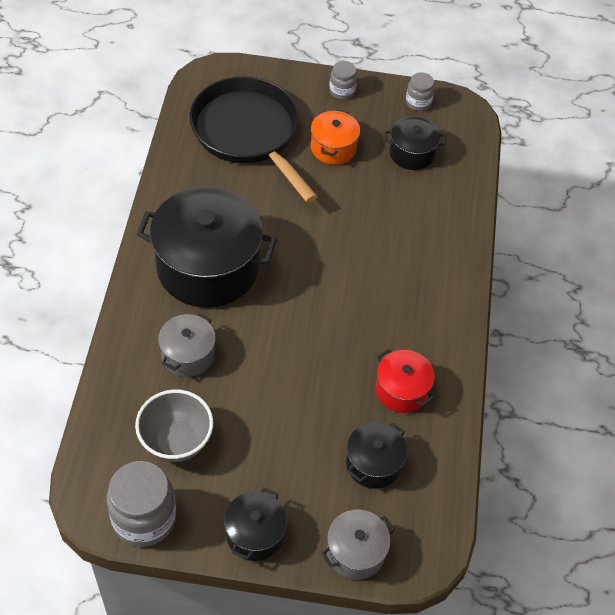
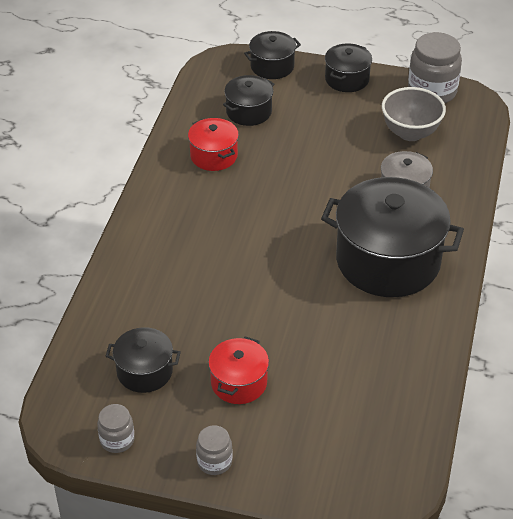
camera: 170 degrees left, 10 degrees down
black pan [189,76,318,203] -> none
orange pot [311,110,360,165] -> red pot [208,336,269,404]
grey pot [321,510,395,580] -> black pot [244,31,301,79]

